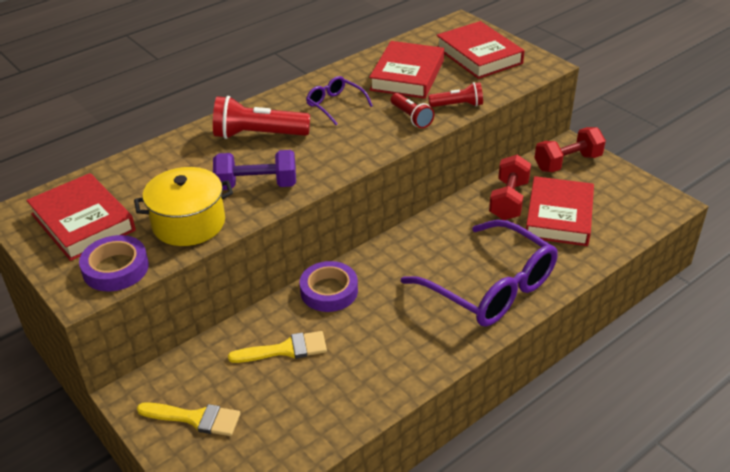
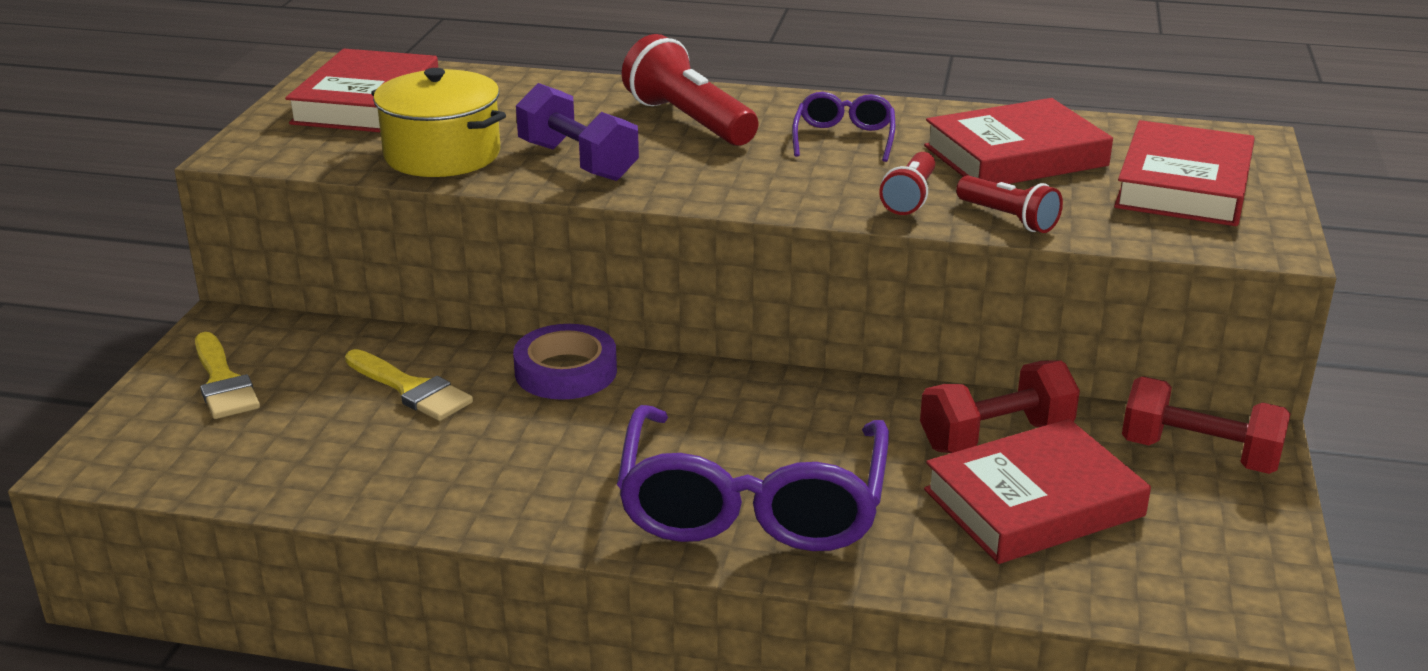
camera: 50 degrees right, 10 degrees down
purple tape [79,235,149,291] -> none

